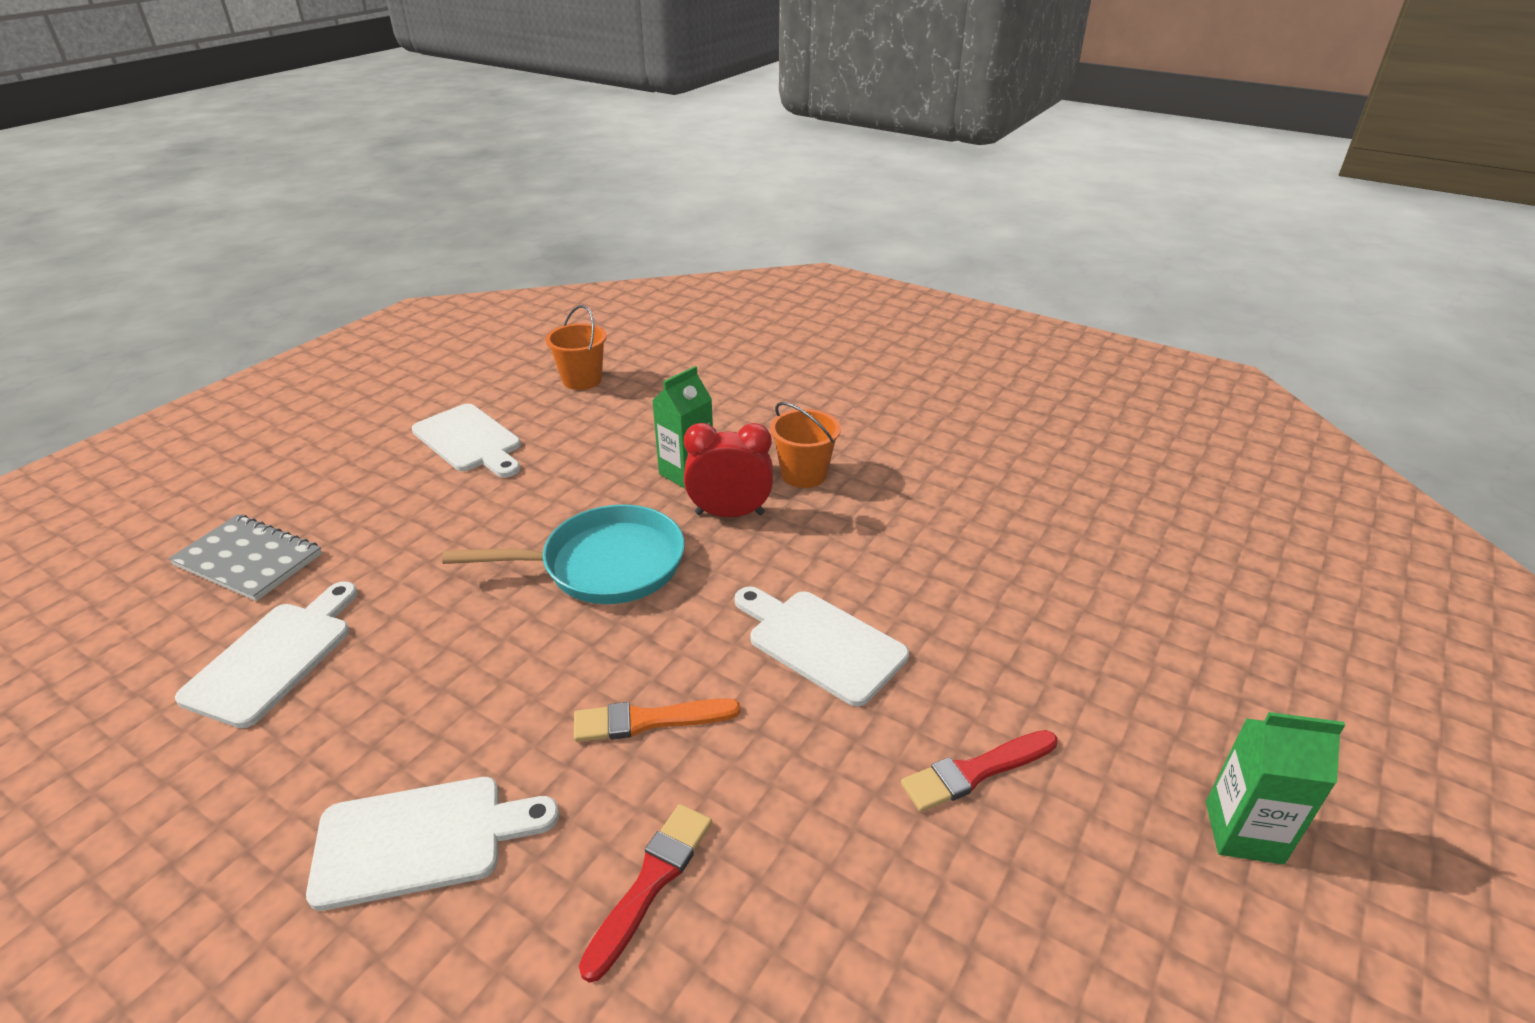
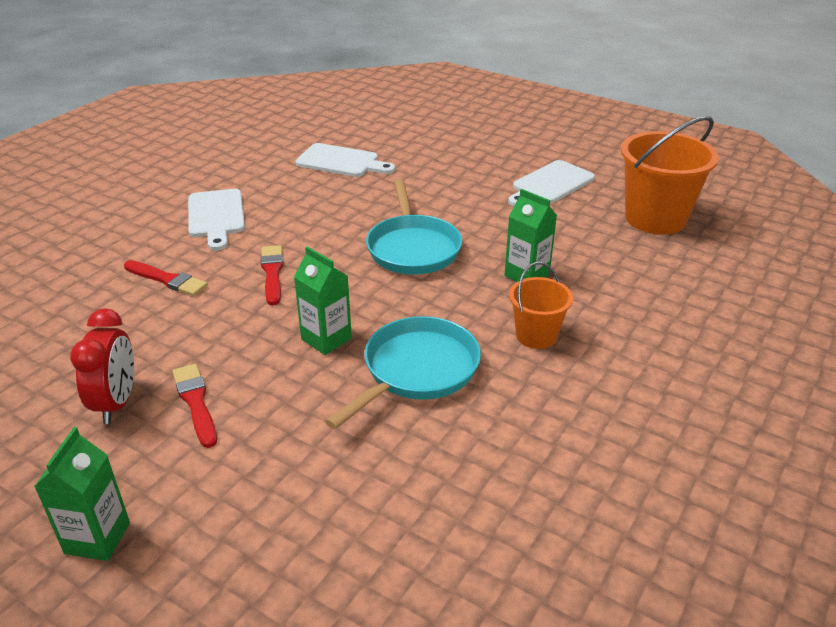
camera: 90 degrees right, 0 degrees up
grey notebook [168,514,322,601] -> none
orange bucket [545,305,607,390] -> orange bucket [621,116,719,235], size x1.79
orange brush [574,698,741,742] -> red brush [261,245,284,306]
red clock [684,423,773,517] -> red clock moved to [70,308,134,424]
white cutting board [735,586,909,707] -> green carton [294,246,352,355]
none -> turquoise pan [325,316,481,429]

